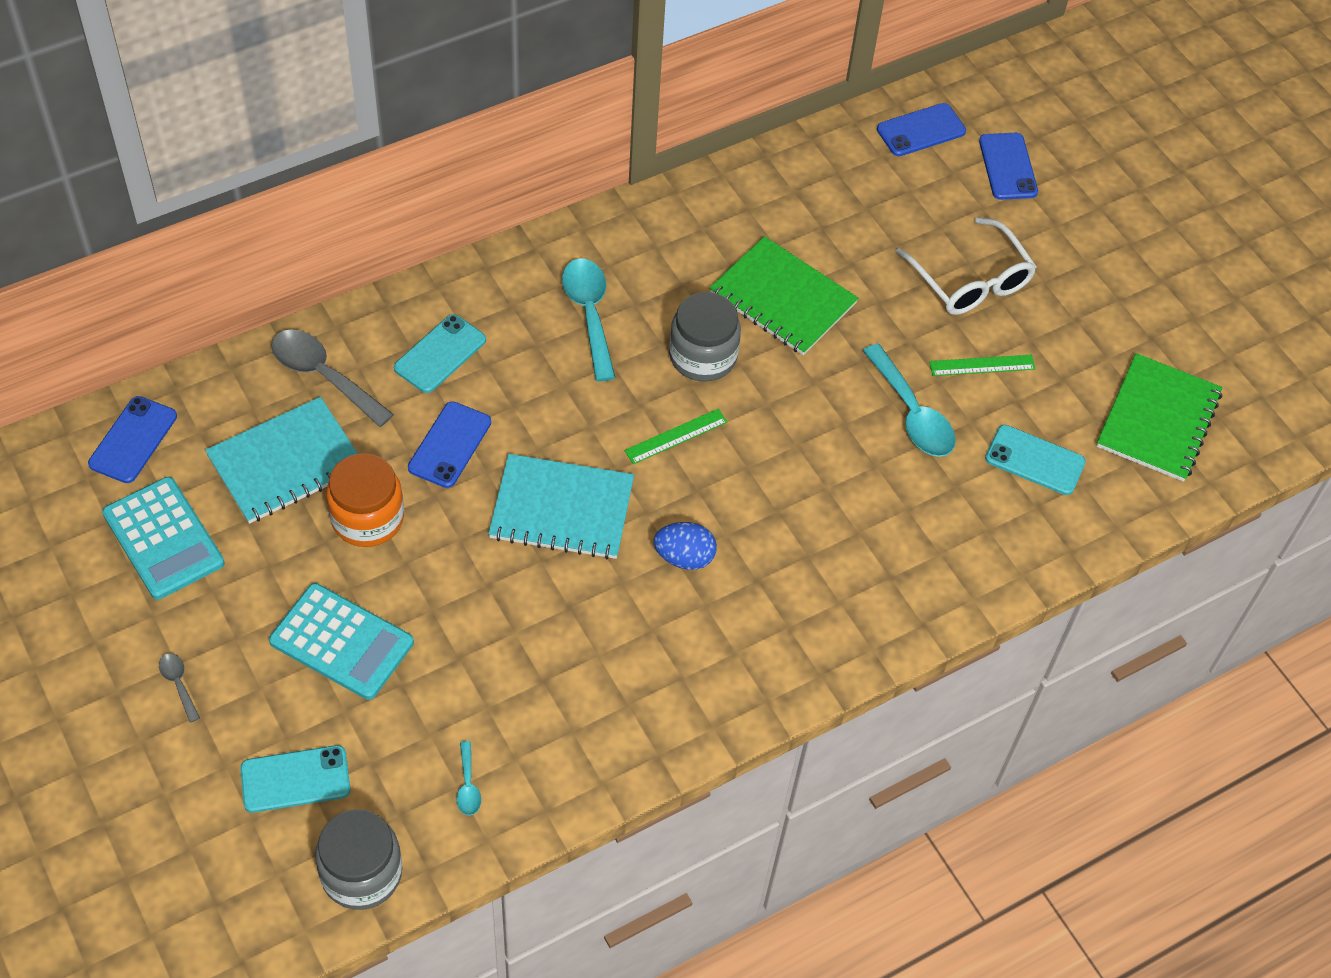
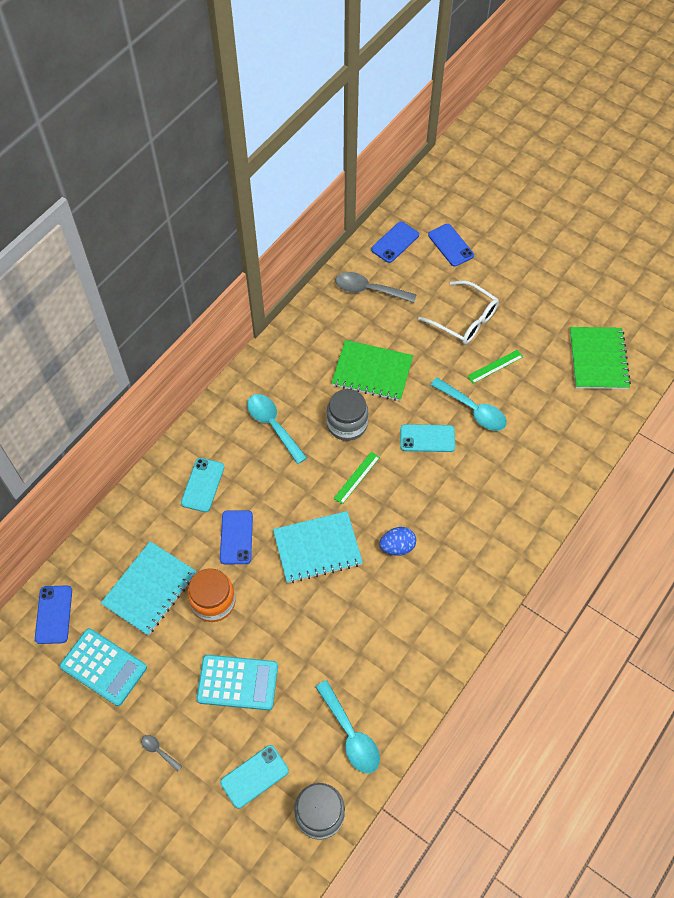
camera: 20 degrees left, 5 degrees up
grey spoon [271,329,394,427] -> grey spoon moved to [335,272,417,303]
turquoise spoon [457,741,481,815] -> turquoise spoon [316,680,380,773], size x2.09
turquoise phone [985,425,1086,495] -> turquoise phone moved to [400,424,455,452]

